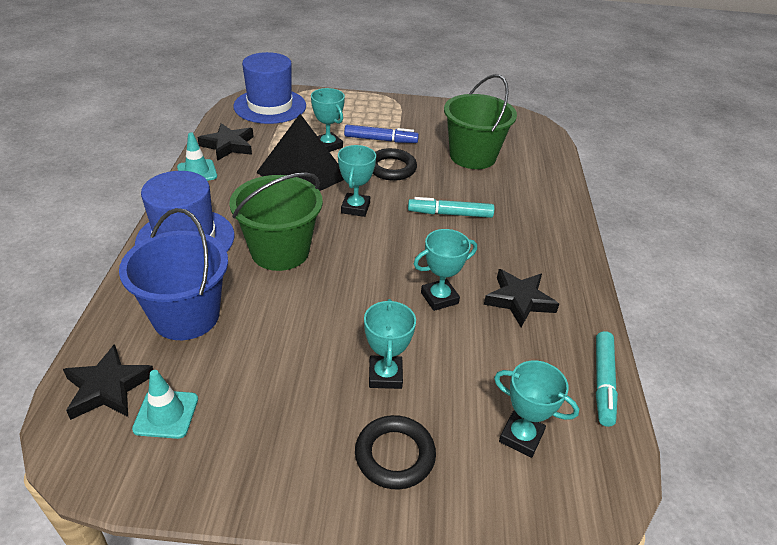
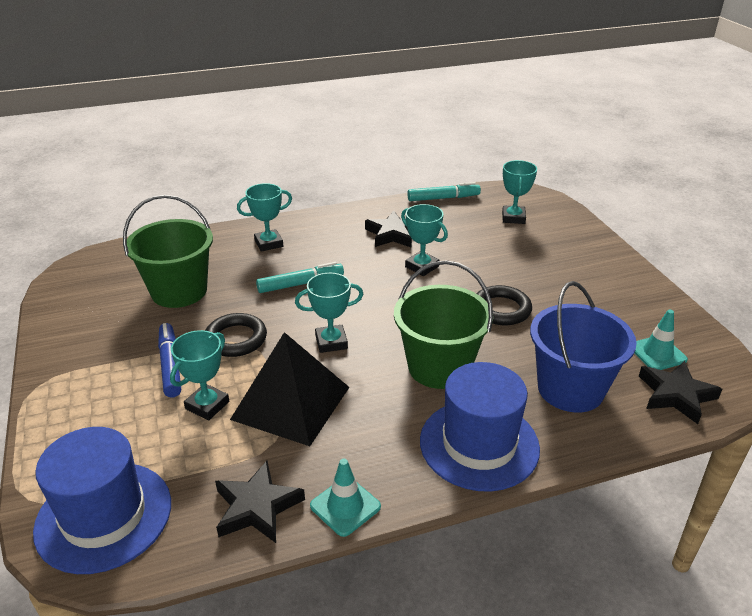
camera: 110 degrees left, 5 degrees down
black ring [355,415,436,489] -> black ring moved to [477,285,532,325]
turquoise trophy [364,299,416,389] -> turquoise trophy moved to [237,183,292,252]
turquoise marker [408,197,494,218] -> turquoise marker turned 90 degrees counterclockwise [256,262,344,293]

